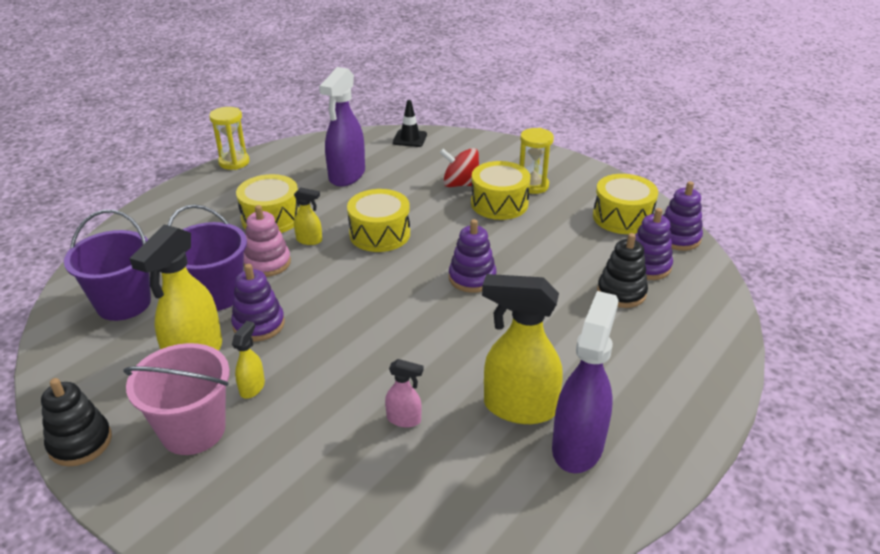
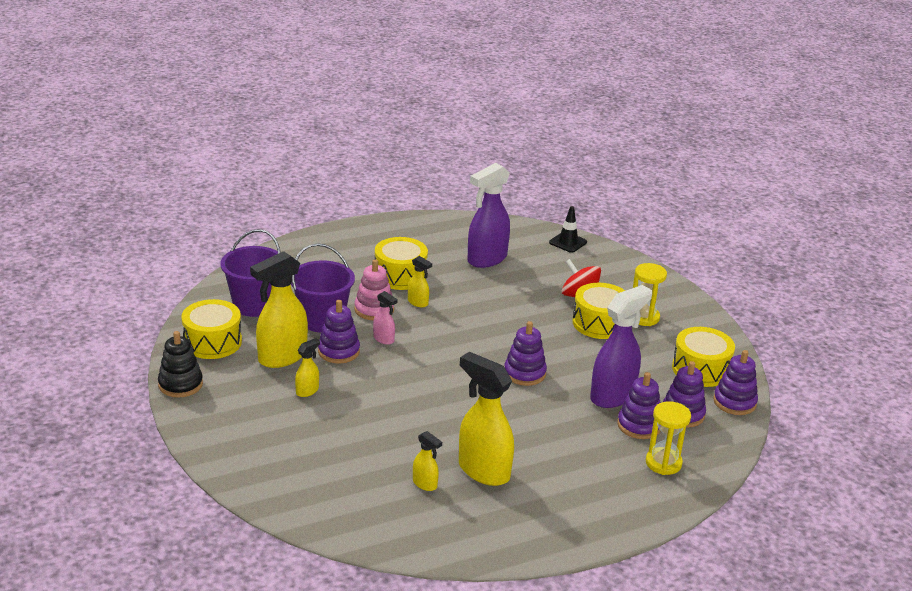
camera: 25 degrees right, 5 degrees down
pink bucket [123,343,230,455] -> none
yellow hourglass [209,107,250,170] -> yellow hourglass moved to [646,401,691,475]
yellow drum [347,189,410,252] -> yellow drum moved to [181,299,242,359]
pink spray bottle [385,359,424,428] -> pink spray bottle moved to [373,291,398,345]
purple spray bottle [552,291,619,473] -> purple spray bottle moved to [590,285,652,408]
black stacking toy [597,233,648,308] -> purple stacking toy [617,372,661,439]
none -> yellow spray bottle [413,431,442,491]

